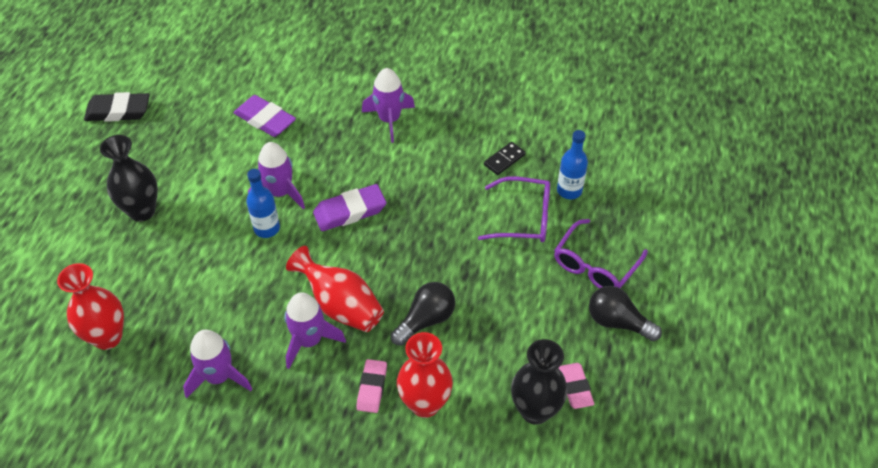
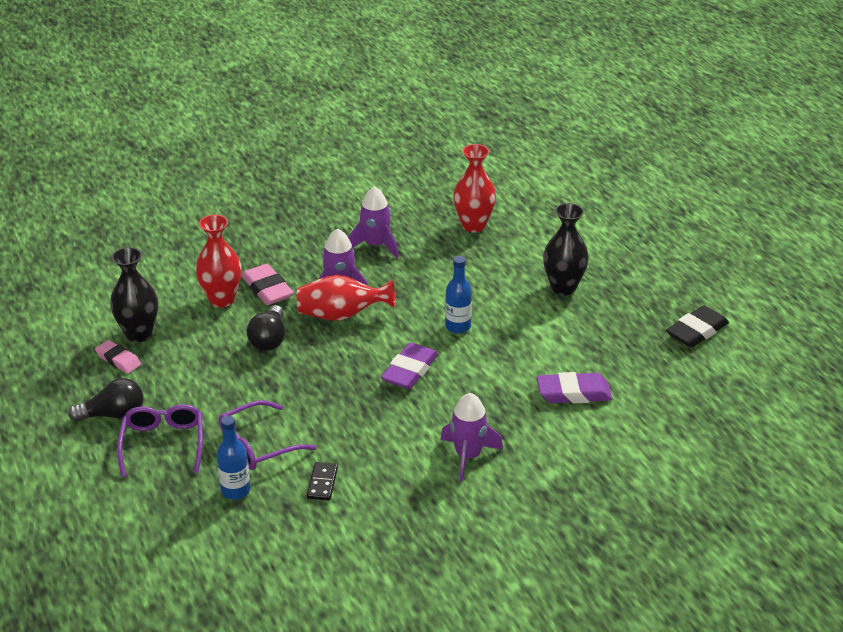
camera: 140 degrees right, 15 degrees down
purple rocket [248,142,305,209] -> none
pink eraser [356,359,387,413] -> pink eraser [241,264,294,305], size x1.50

